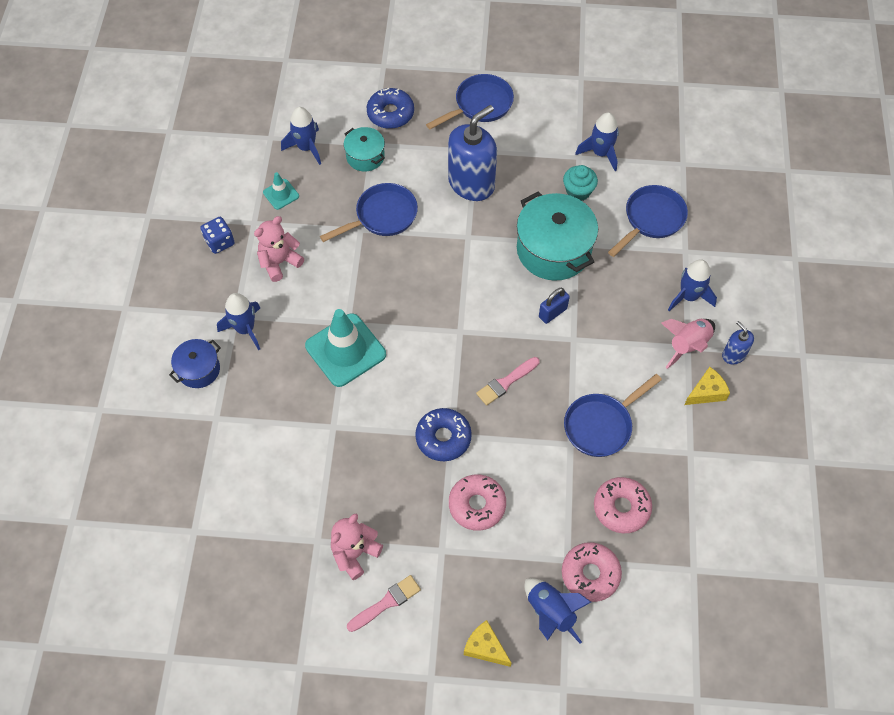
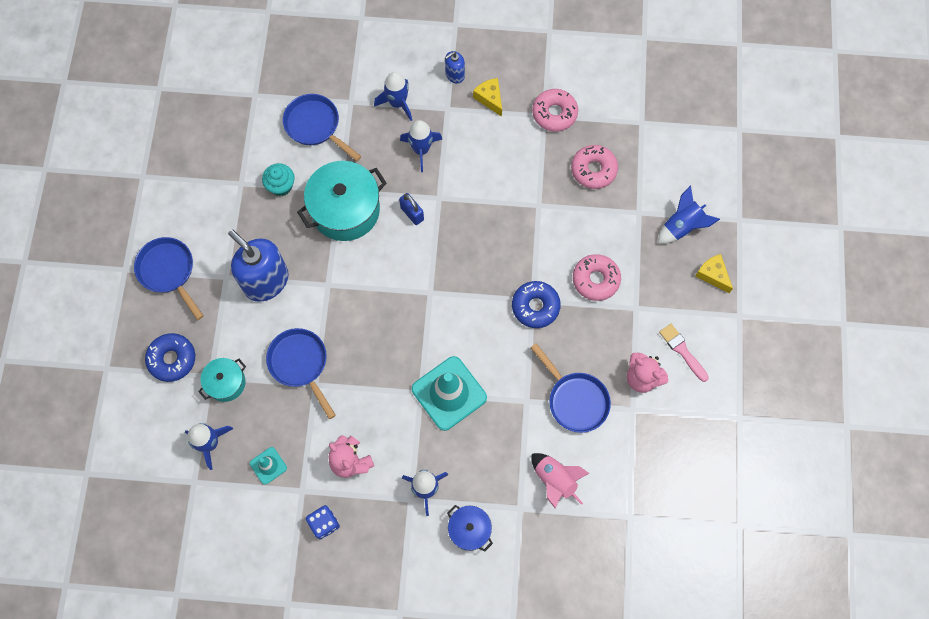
camera: 90 degrees left, 10 degrees up
yellow cheese [464,620,511,667] -> yellow cheese turned 105 degrees clockwise [695,254,733,293]
pink brush [476,357,540,406] -> none
pink donut [562,542,622,602] -> pink donut moved to [532,89,578,132]
blue pan [564,374,662,457] -> blue pan moved to [530,343,611,433]
blue rocket [575,112,619,171] -> blue rocket moved to [400,120,442,172]
pink rocket [661,319,715,369] -> pink rocket moved to [531,453,589,508]

